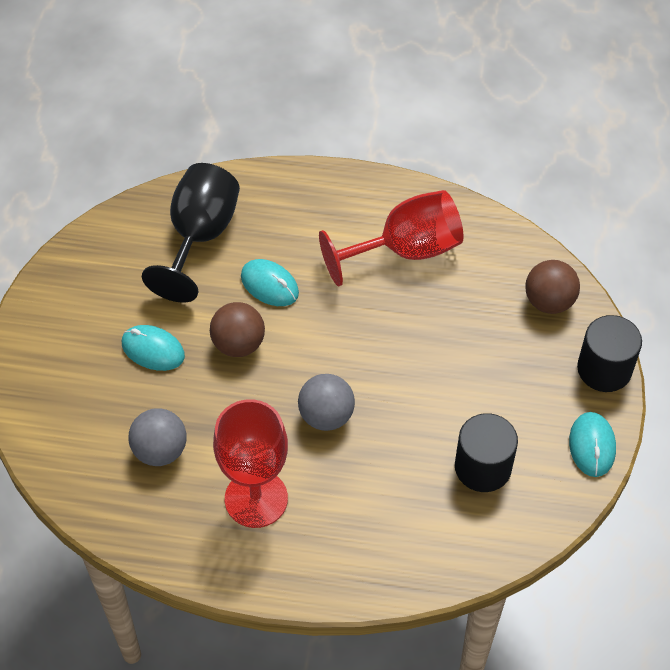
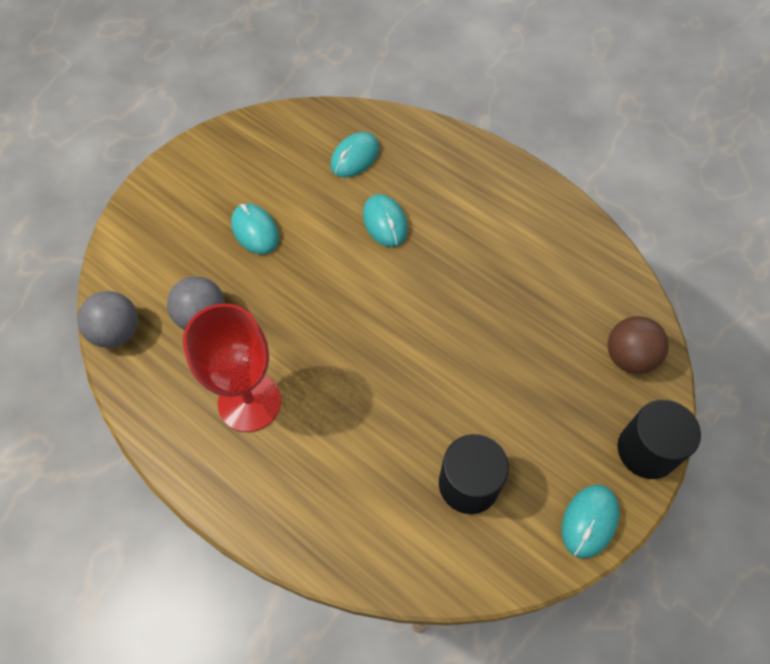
camera: 30 degrees right, 5 degrees up
black goblet [142,163,240,303] -> turquoise mouse [331,132,379,178]
brown ball [210,302,265,357] -> none
grey ball [298,374,355,431] -> grey ball moved to [77,291,138,348]
red goblet [319,190,464,286] -> none

